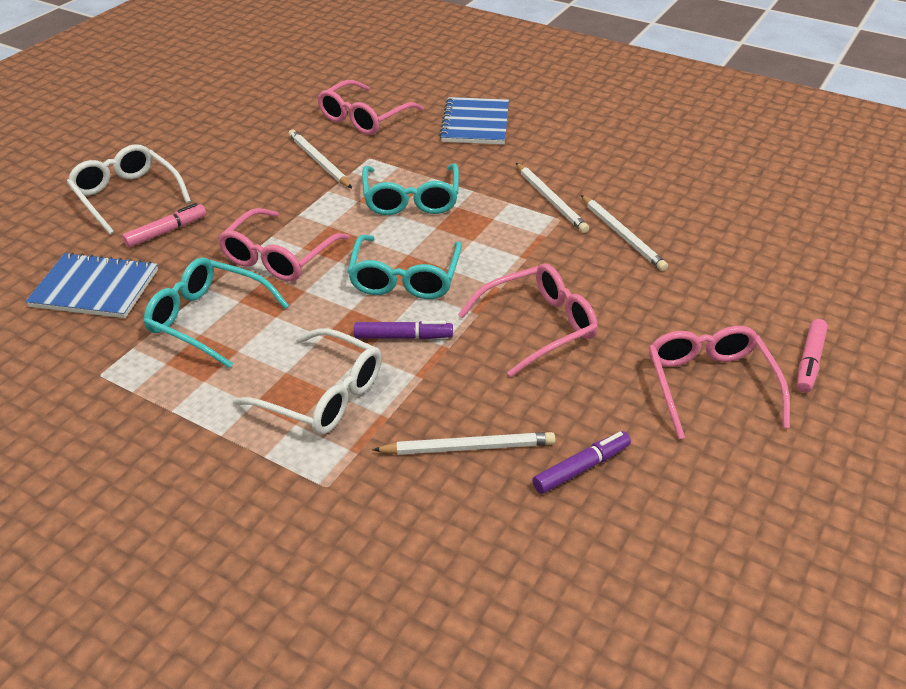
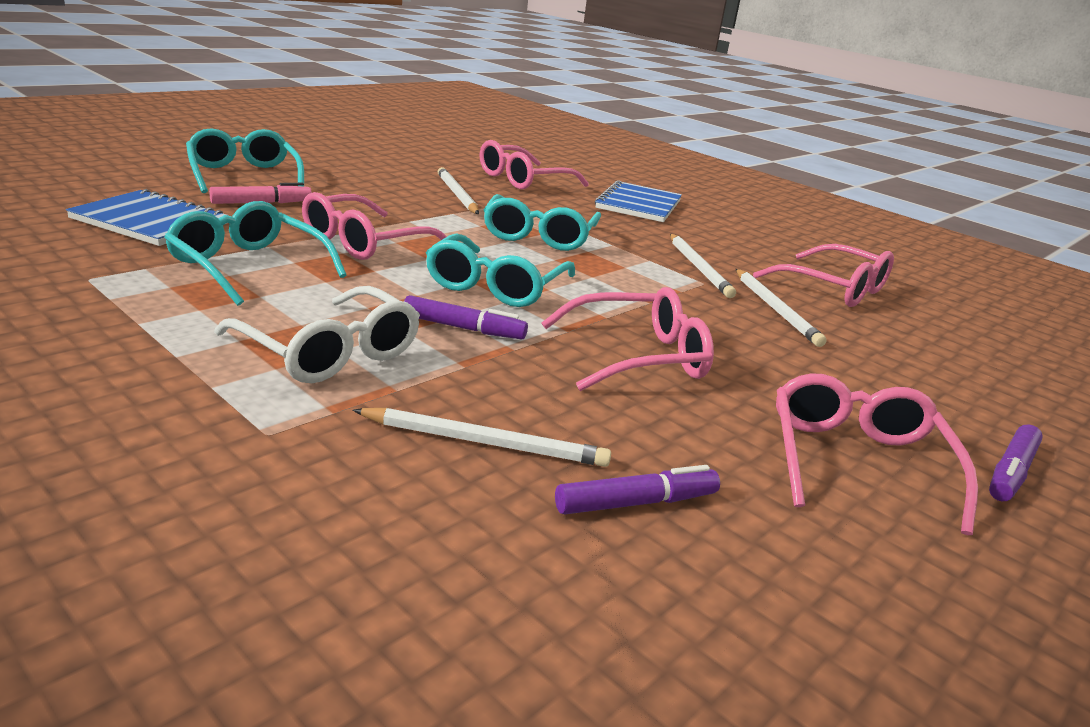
camera: 10 degrees right, 15 degrees down
white glasses [67,144,191,235] -> turquoise glasses [186,129,304,193]
pink marker [797,319,828,393] -> purple marker [989,424,1043,501]
none -> pink glasses [753,244,894,307]

